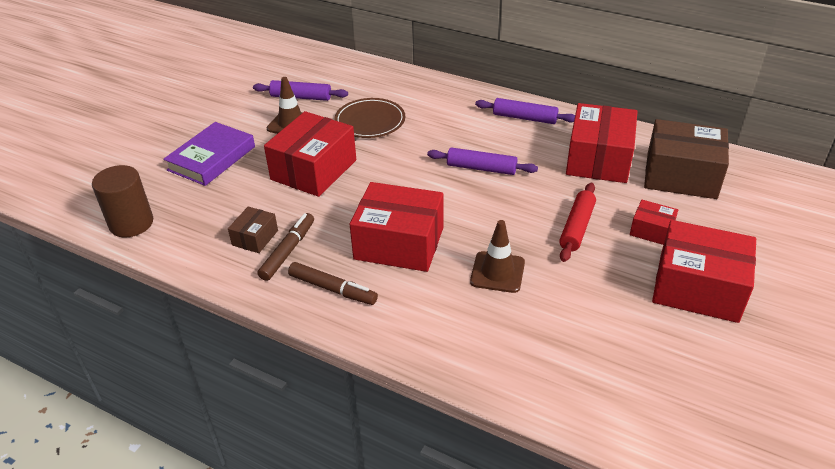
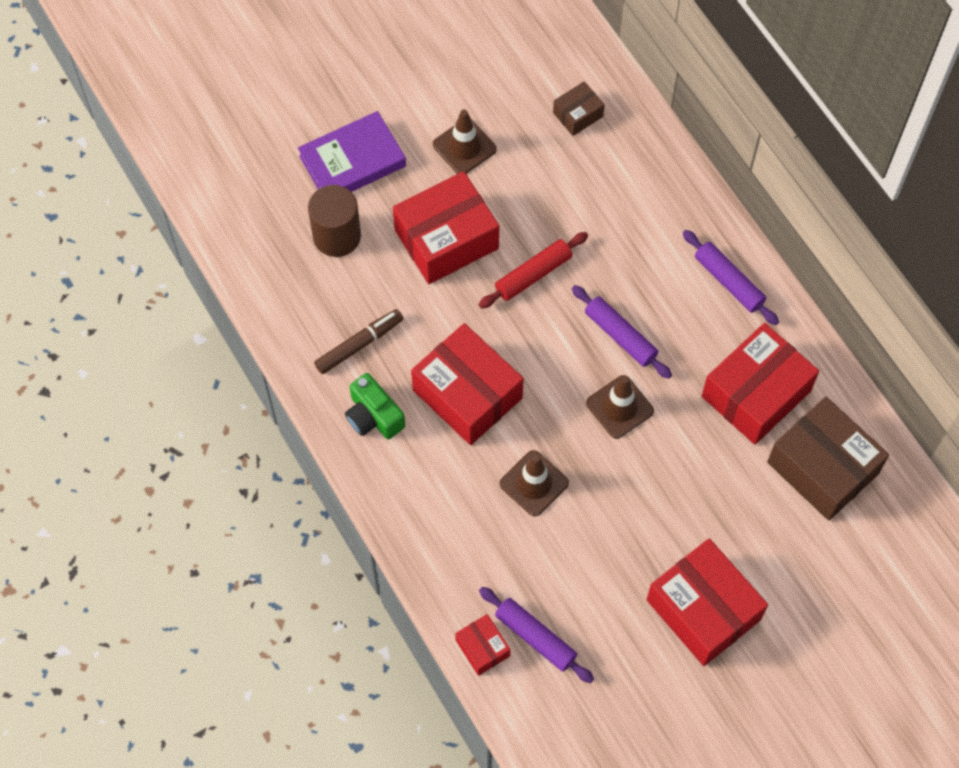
camera: 30 degrees right, 25 degrees up
brown cylinder [92,165,153,237] -> brown cylinder moved to [308,185,361,257]
brown box [228,207,278,253] -> brown box moved to [553,81,605,136]
purple rolling pin [253,80,348,101] -> purple rolling pin moved to [479,587,594,683]
brown marker [288,262,378,305] -> green camera [345,373,405,439]
brown plate [334,98,405,138] -> none
red rolling pin [559,183,596,262] -> red rolling pin moved to [479,232,588,308]
red box [630,200,678,245] -> red box moved to [455,614,510,676]
none -> brown traffic cone [586,375,654,439]

